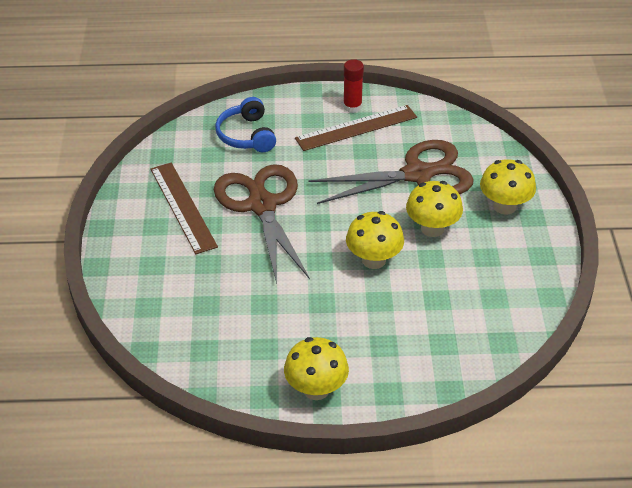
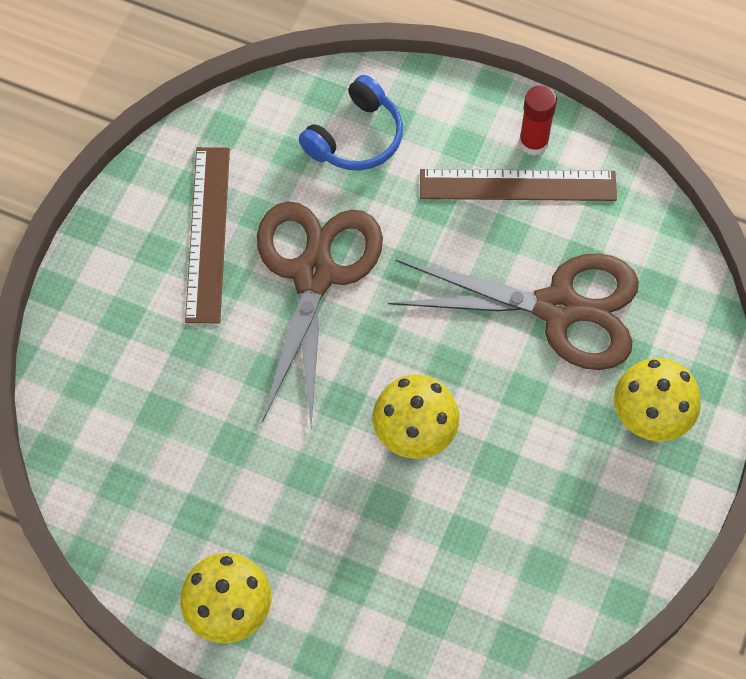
camera: 25 degrees right, 20 degrees up
blue headphones [215,97,276,152] -> blue headphones turned 150 degrees counterclockwise [299,75,403,170]
yellow mushroom [406,181,463,237] -> none

